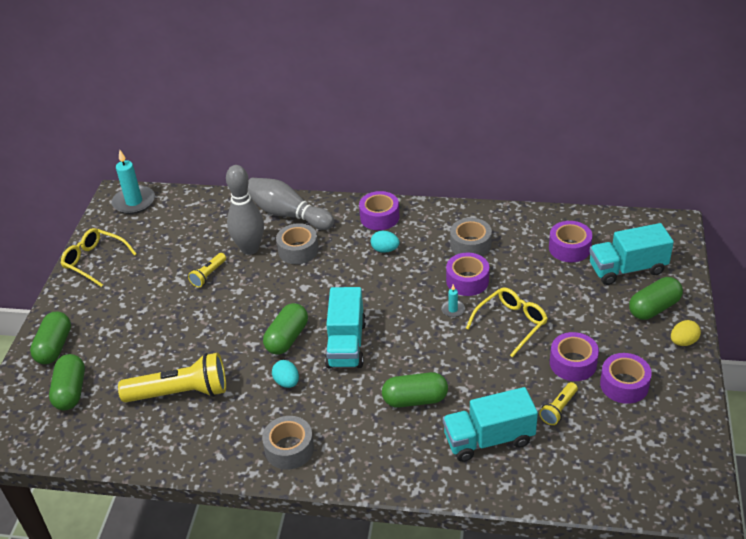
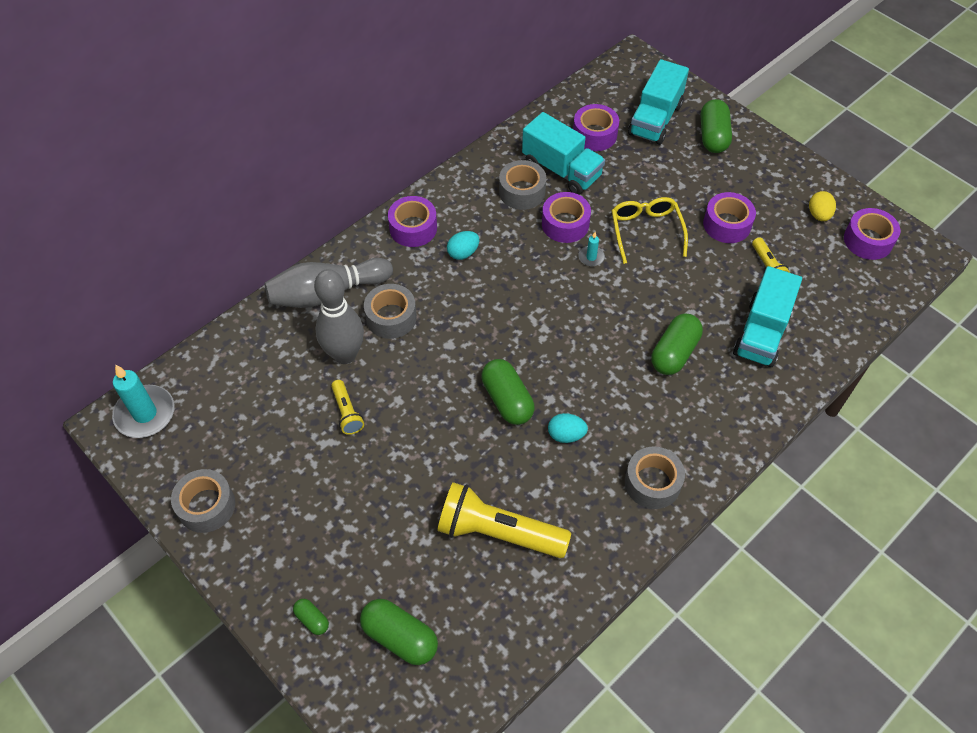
camera: 55 degrees left, 15 degrees up
green capsule [30,312,71,364] -> green capsule [293,599,329,635], size x0.51
yellow glasses [61,228,137,287] -> grey tape [171,469,235,533]
yellow flashlight [118,353,226,403] -> yellow flashlight turned 105 degrees counterclockwise [437,482,571,558]
turquoise truck [325,287,366,368] -> turquoise truck moved to [522,112,605,195]
purple tape [600,353,652,404] -> purple tape moved to [844,208,900,260]
yellow egg [671,320,701,346] -> yellow egg moved to [809,191,836,221]

